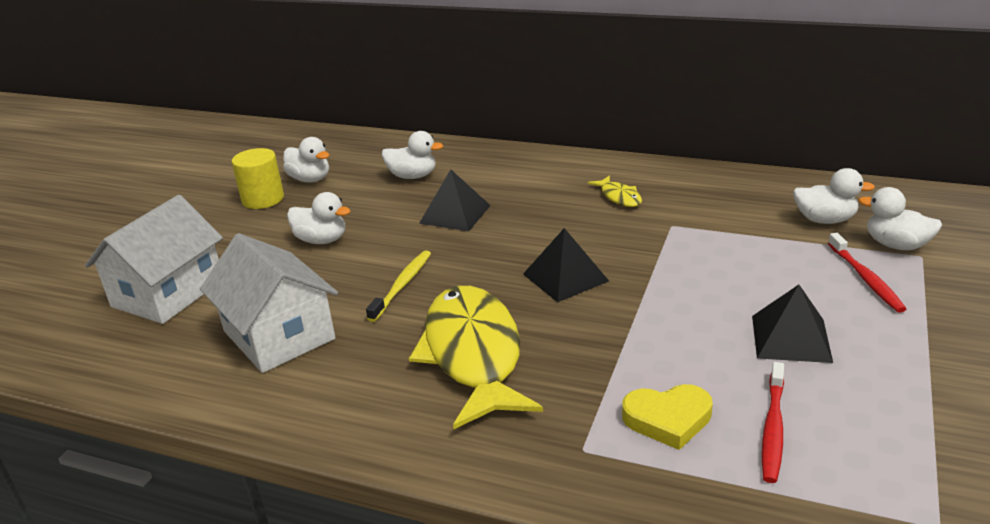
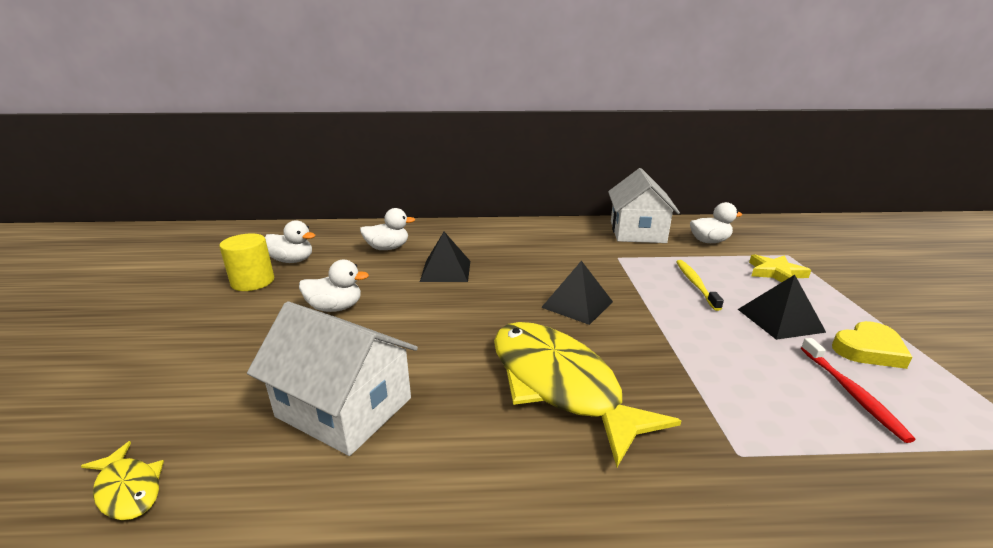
camera: 25 degrees left, 5 degrees down
white house [85,195,223,324] -> white house moved to [608,168,680,243]
yellow toothbrush [366,250,431,322] -> yellow toothbrush moved to [676,260,724,311]
yellow fish [588,175,642,207] -> yellow fish moved to [81,441,164,520]
yellow heart [622,384,713,450] -> yellow heart moved to [832,321,913,369]
red toothbrush [828,233,906,313] -> yellow star [749,254,811,283]
white duck [858,187,942,250] -> none

